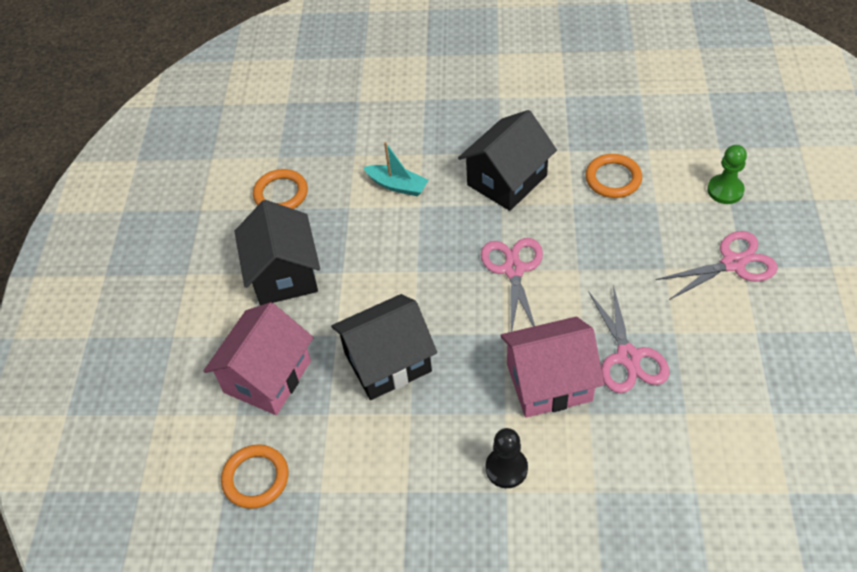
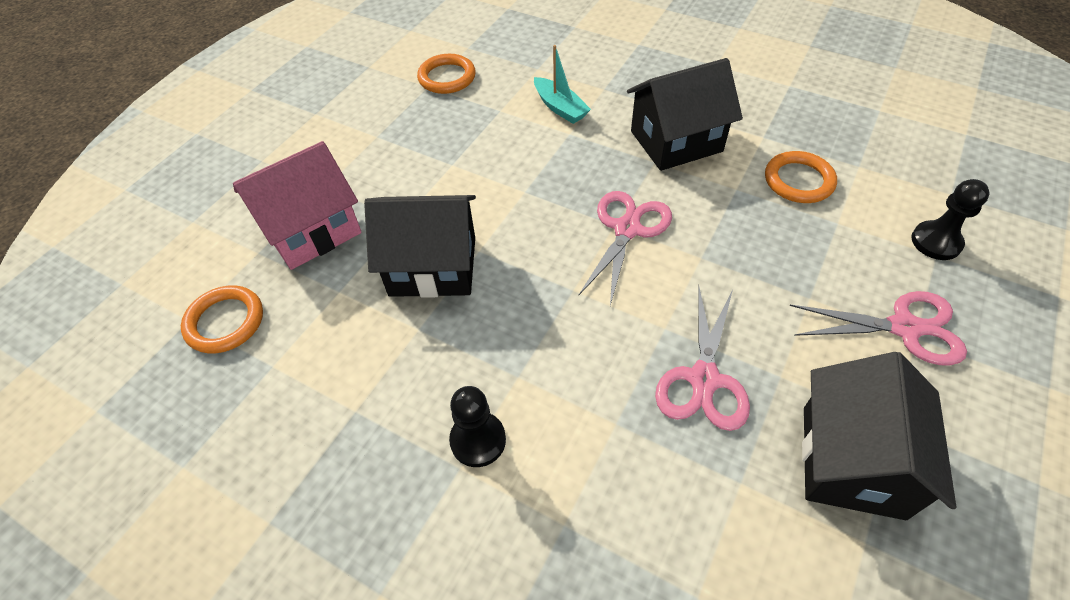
camera: 25 degrees right, 0 degrees up
black house [234,200,320,305] -> black house moved to [802,352,956,520]
pink house [500,317,604,418] -> none
green pawn [707,145,747,204] -> black pawn [911,179,990,260]

